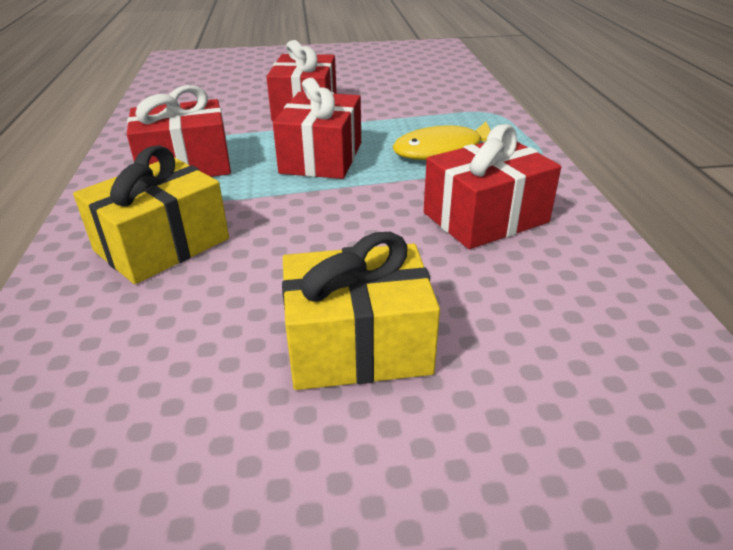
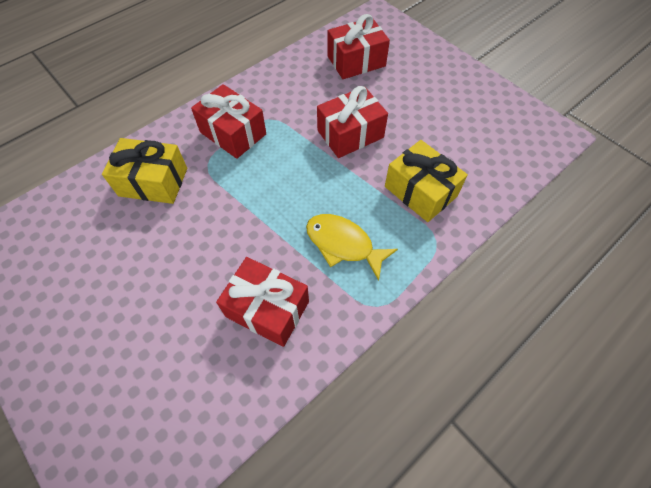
camera: 55 degrees right, 25 degrees up
red gift [273,78,361,179] -> red gift moved to [327,14,390,79]
yellow gift [282,232,440,390] -> yellow gift moved to [385,140,468,222]

